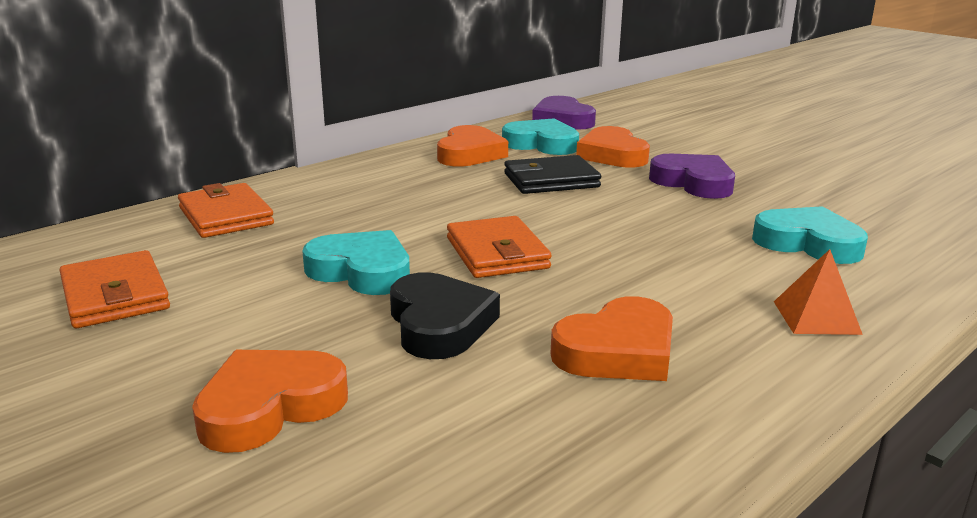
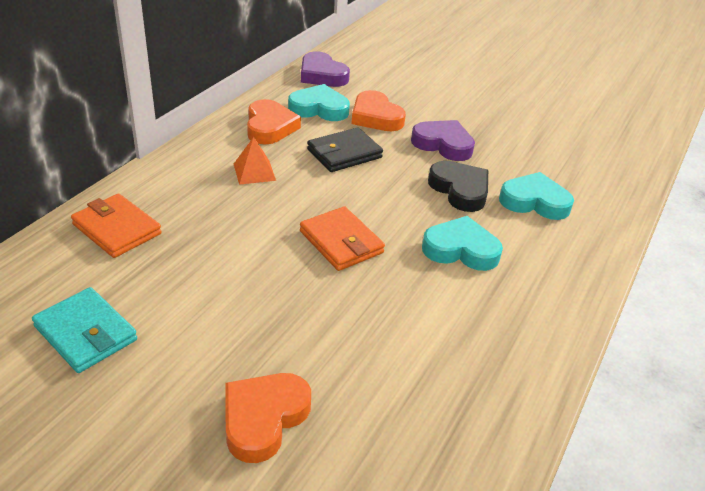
camera: 20 degrees left, 15 degrees up
orange wallet [60,250,170,328] -> turquoise wallet [32,287,137,373]
turquoise heart [302,230,410,295] -> turquoise heart moved to [422,216,503,271]
black heart [390,272,500,359] -> black heart moved to [428,161,488,212]
orange heart [550,296,673,381] -> none
orange pyramid [774,249,863,335] -> orange pyramid moved to [234,137,276,185]

